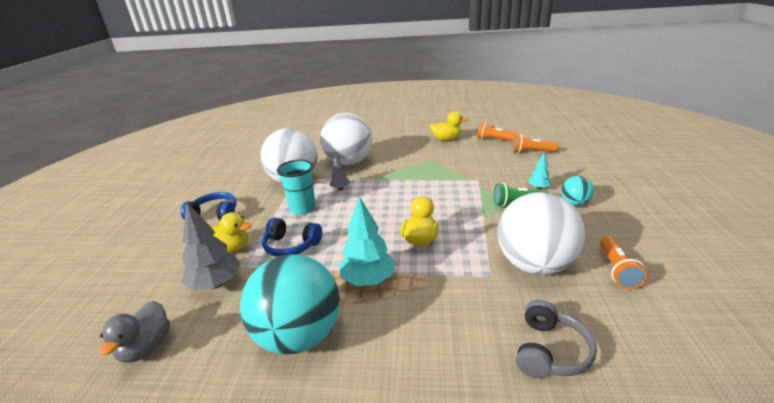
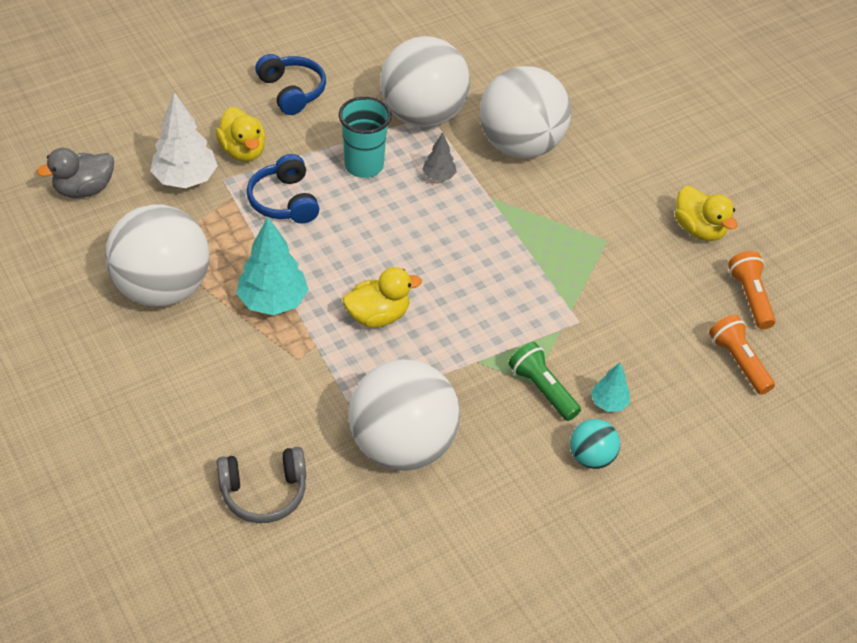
camera: 50 degrees right, 20 degrees up
grey tree [182,203,241,290] -> white tree [150,92,218,188]
turquoise ball [240,254,340,354] -> white ball [105,204,210,307]
orange flashlight [600,236,648,289] -> none

